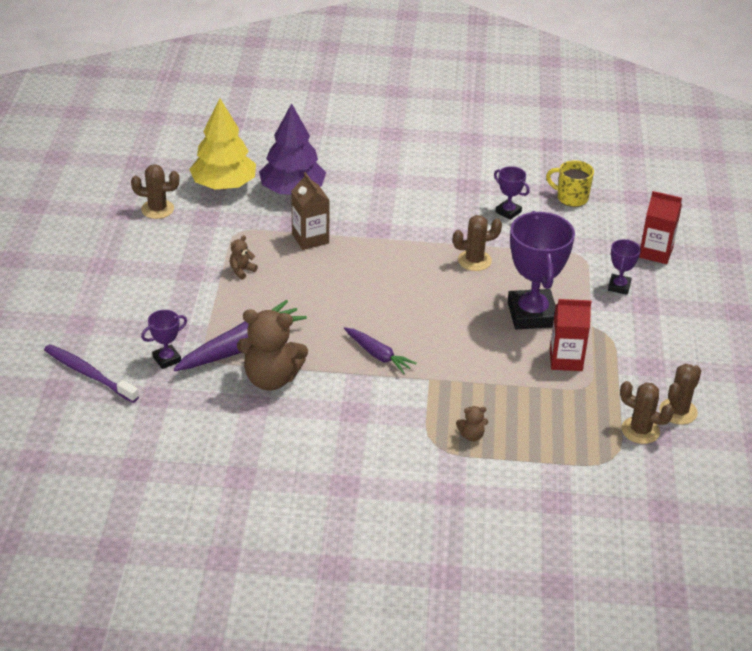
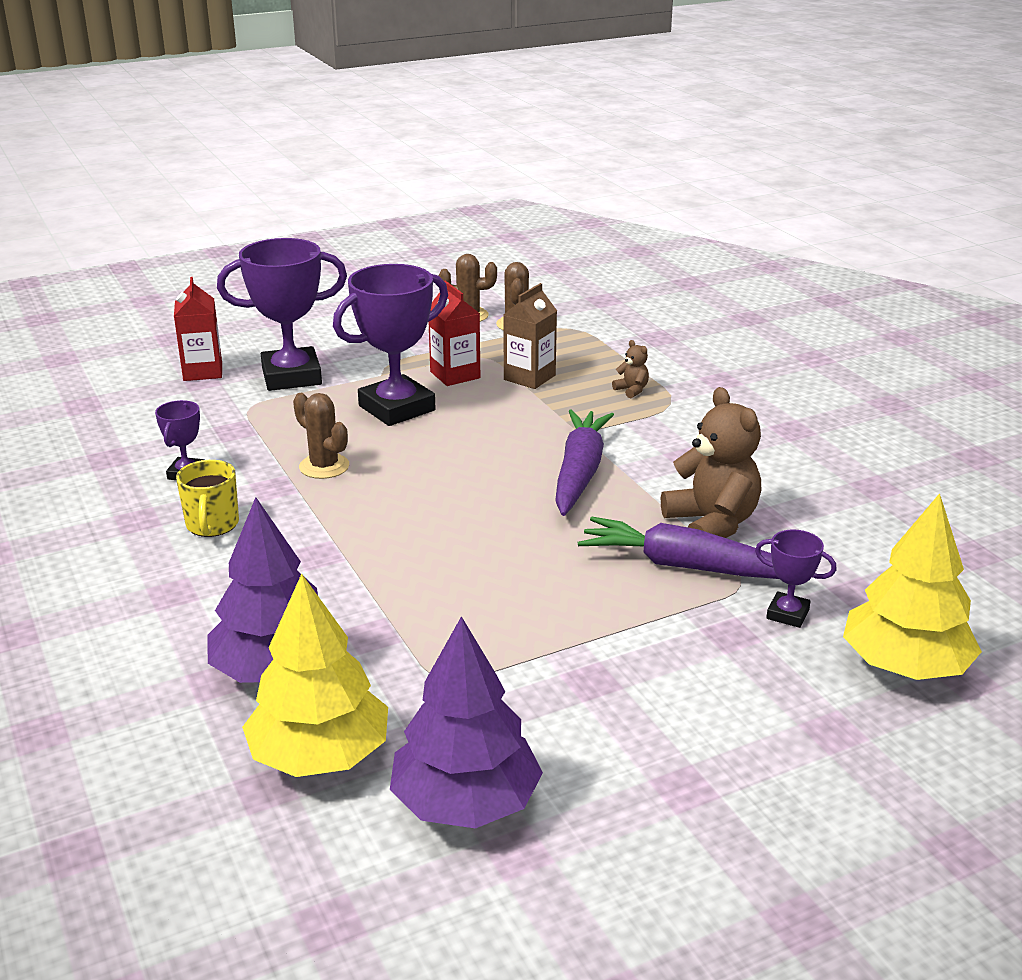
camera: 120 degrees left, 10 degrees down
purple toothbrush [44,344,139,403] -> yellow tree [843,493,982,680]
brown cactus [131,164,179,219] -> purple tree [390,616,543,829]
brown teddy bear [230,235,258,280] -> none
brown carton [291,172,330,250] -> brown carton moved to [504,283,557,389]
purple carrot [344,327,417,374] -> purple carrot [555,409,614,516], size x1.69
yellow mug [546,160,594,207] -> yellow mug moved to [176,460,239,537]
purple trophy [608,239,641,295] -> purple trophy [217,238,347,391], size x2.10

